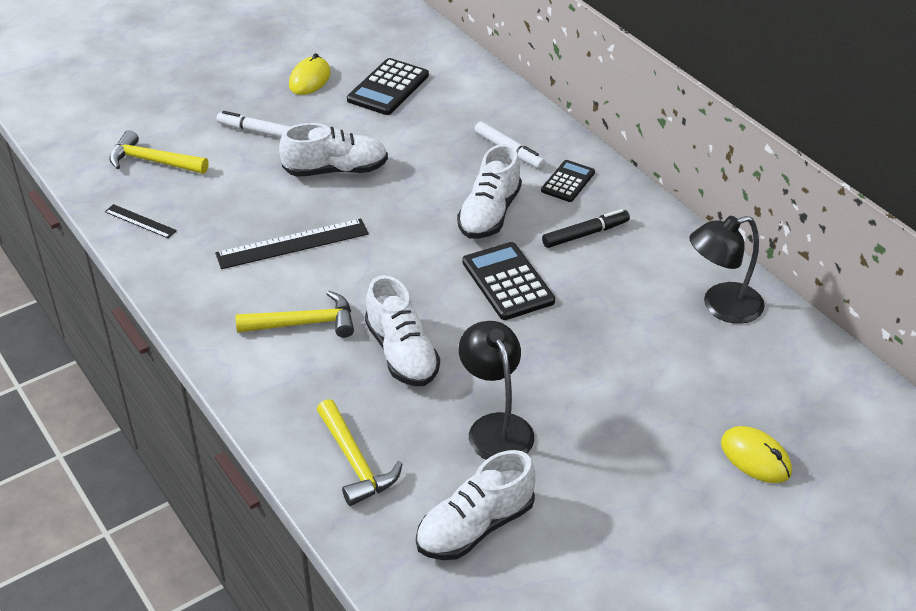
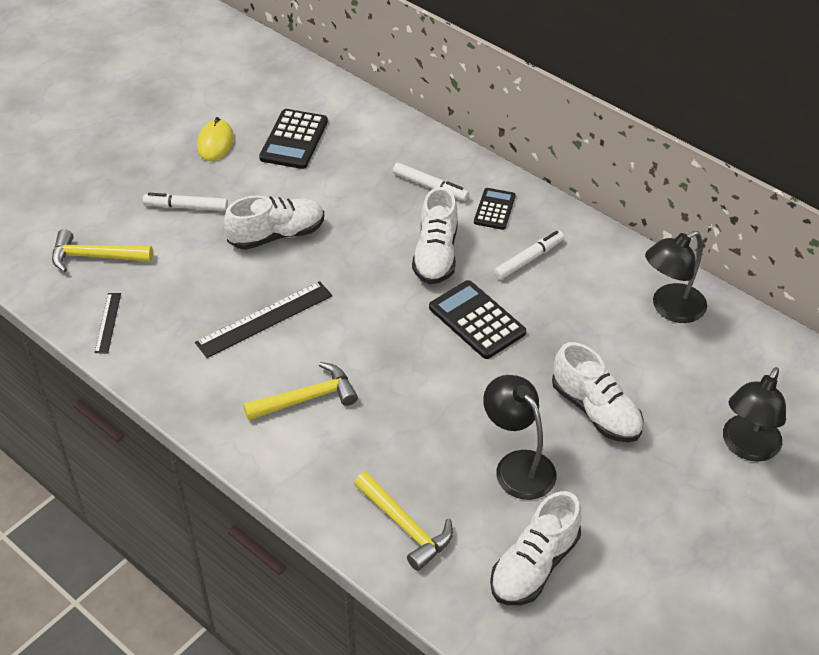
camera: 15 degrees left, 5 degrees up
black ruler [105,204,177,238] -> black ruler turned 75 degrees clockwise [95,293,121,353]
white shoe [365,275,440,386] -> white shoe moved to [552,342,644,442]
black marker [542,209,630,248] -> white marker [494,231,564,280]
yellow mouse [721,426,792,483] -> black lamp [723,367,786,462]

